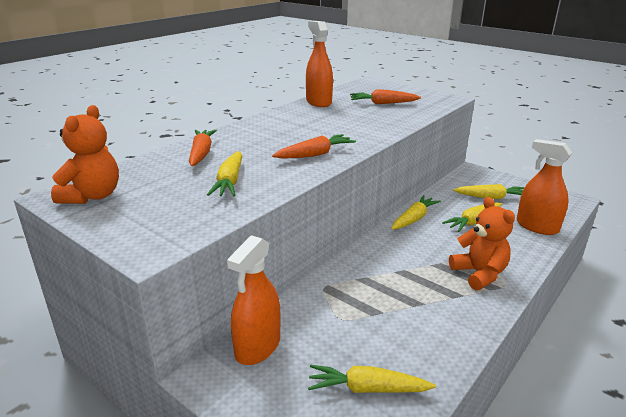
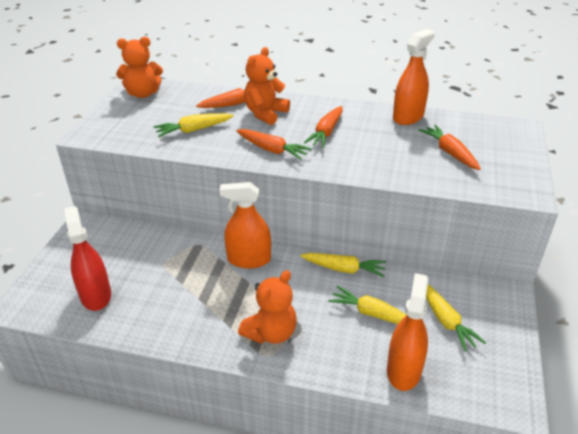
camera: 65 degrees right, 10 degrees up
orange spray bottle [227,235,281,365] -> orange spray bottle moved to [219,182,271,268]
yellow carrot [308,365,436,393] -> red spray bottle [64,206,111,311]
none -> orange teddy bear [244,47,290,125]
none -> orange carrot [304,106,343,148]

